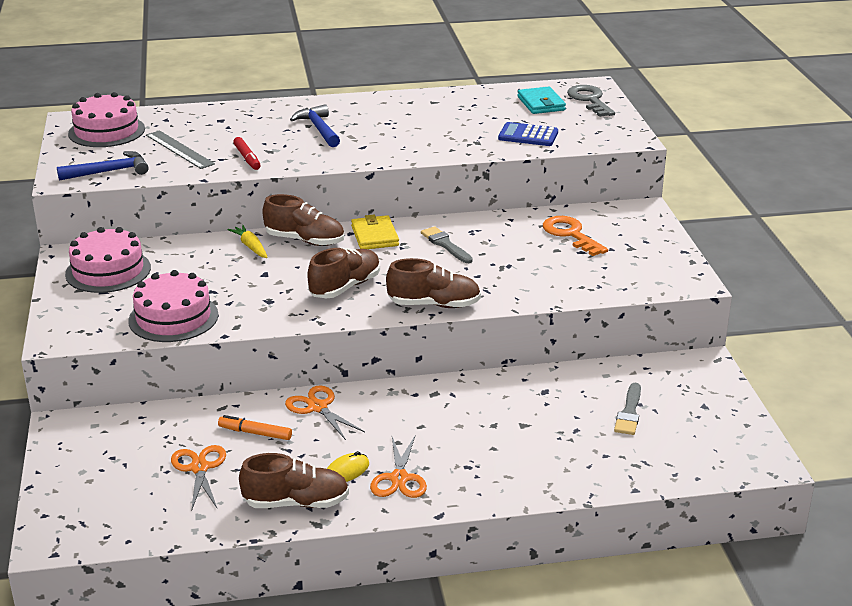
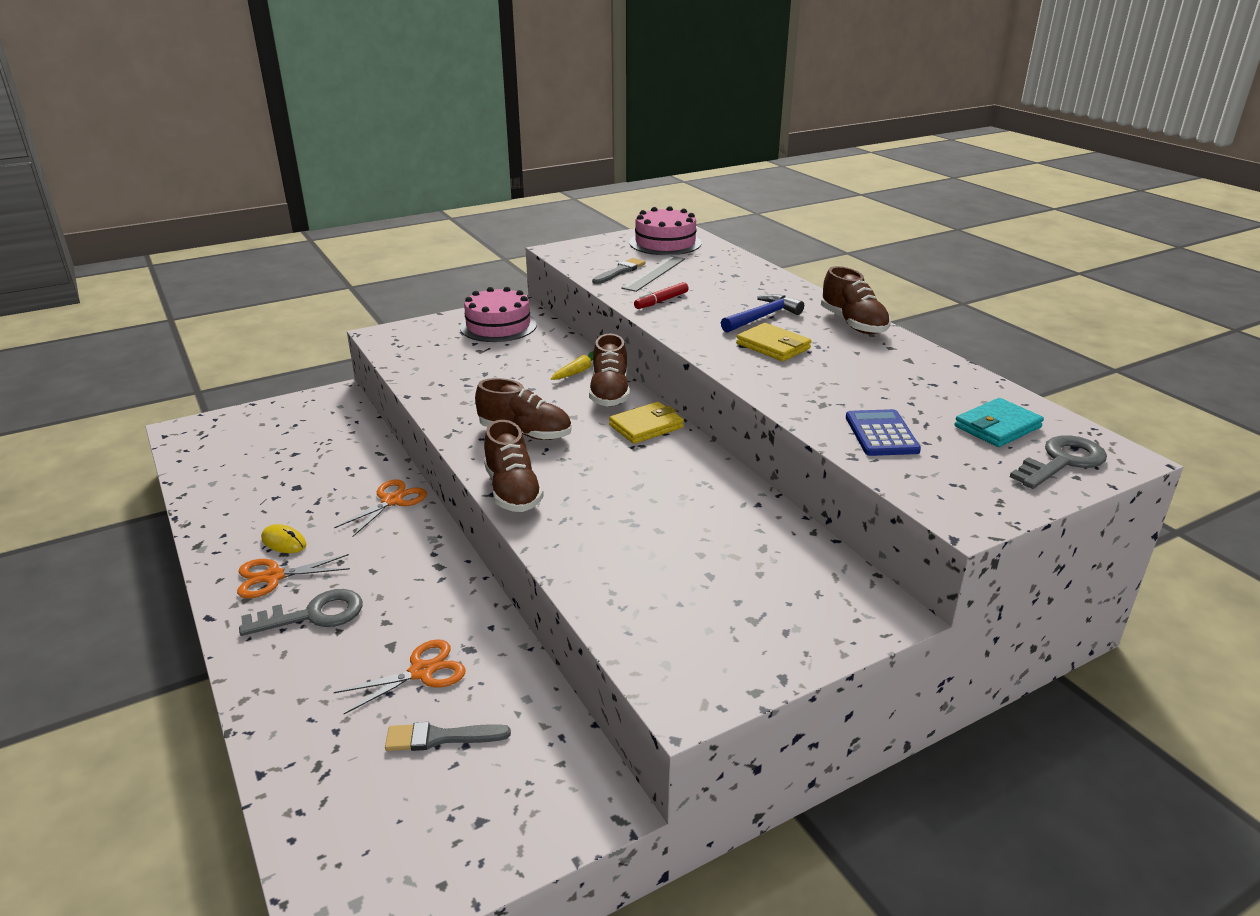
camera: 70 degrees right, 0 degrees up
blue hammer [57,151,149,181] -> none
pink cake [128,270,219,342] -> none
orange scissors [171,445,226,512] -> orange scissors moved to [334,640,466,714]
orange marker [218,415,292,440] -> none
brown shoe [239,453,349,508] -> brown shoe moved to [821,266,891,334]
grey brush [421,226,473,263] -> grey brush moved to [592,258,646,284]
orange key [543,216,608,256] -> none
none -> grey key [239,589,363,636]
none -> yellow wallet [736,323,811,361]

